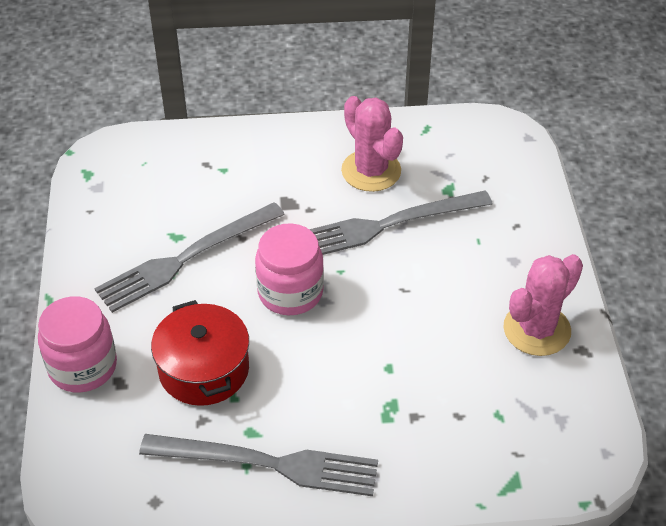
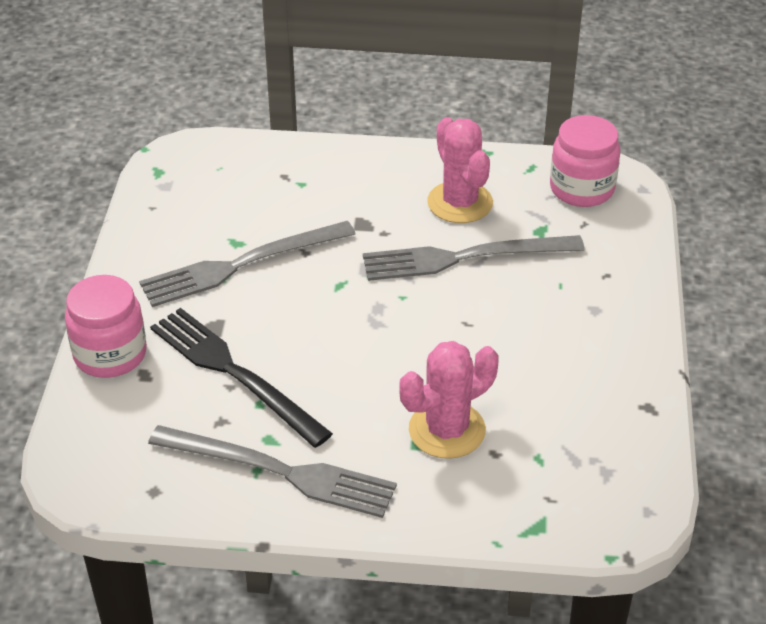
camera: 10 degrees right, 5 degrees down
red pot [151,300,249,406] -> black fork [150,308,333,448]
pink jar [255,223,324,315] -> pink jar moved to [550,115,620,207]
pink cactus [503,254,583,356] -> pink cactus moved to [399,341,499,459]

